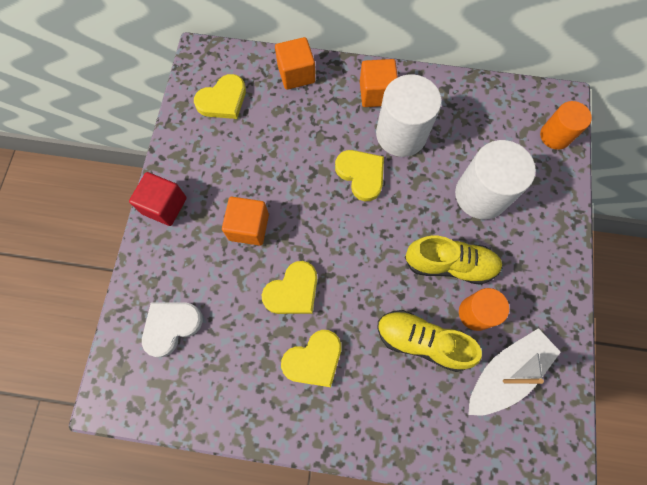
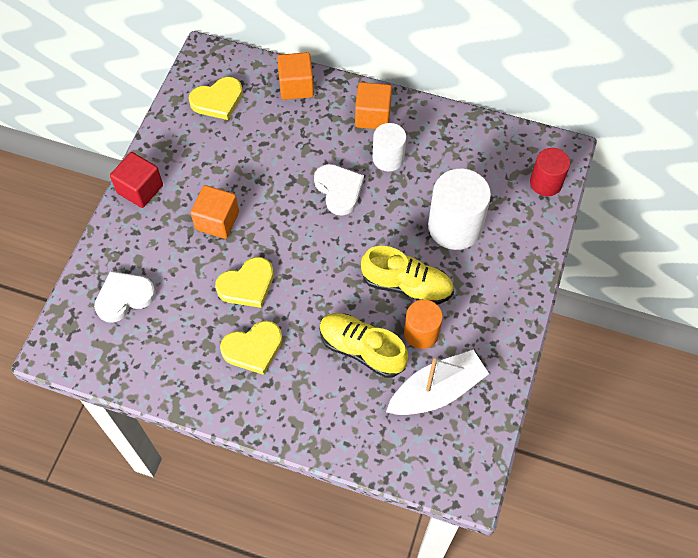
camera: 10 degrees right, 10 degrees down
yellow heart [335,150,384,201] -> white heart [314,164,364,216]
white cylinder [376,74,442,157] -> white cylinder [373,123,406,171], size x0.61
orange cylinder [540,101,592,150] -> red cylinder [530,148,570,196]

